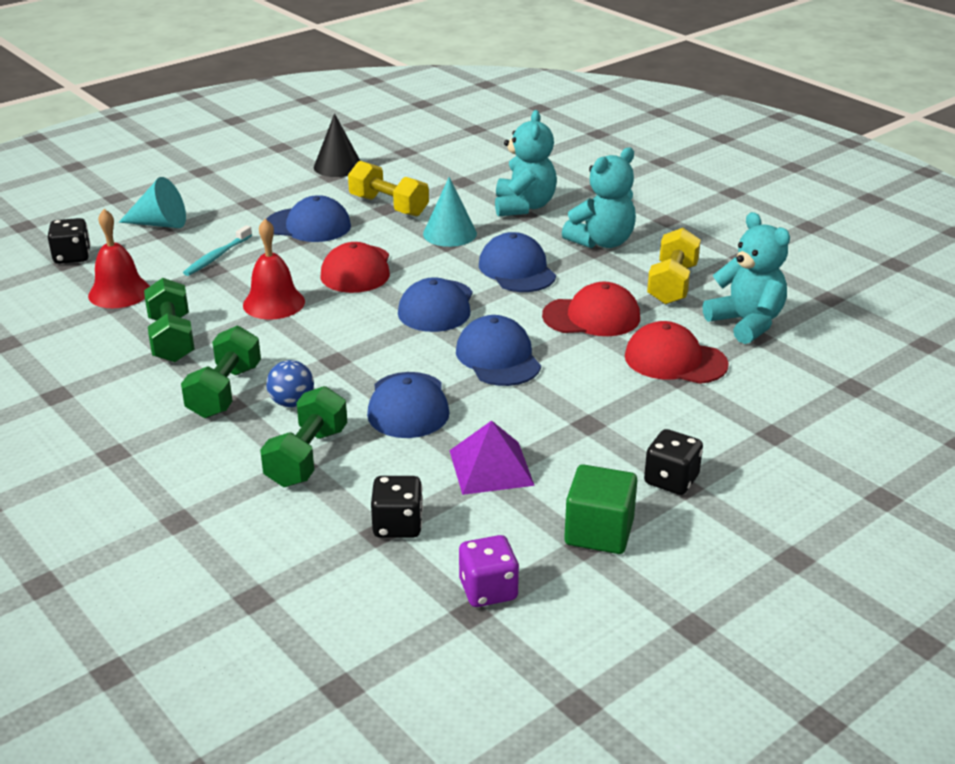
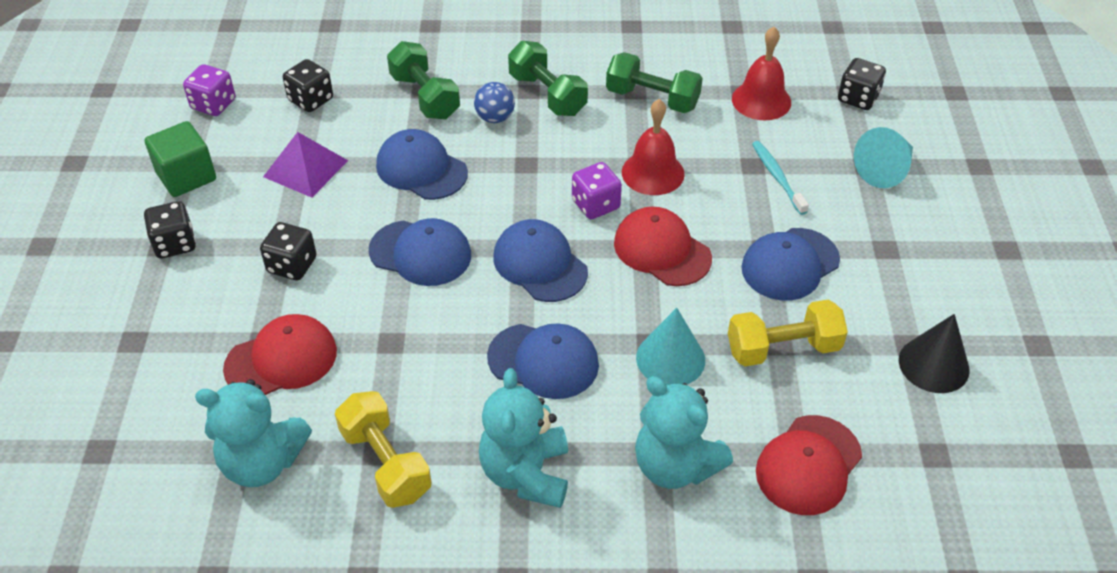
camera: 130 degrees right, 15 degrees up
red cap [542,282,640,336] -> red cap moved to [756,415,862,515]
none -> black dice [260,222,317,280]
none -> purple dice [572,162,622,219]

